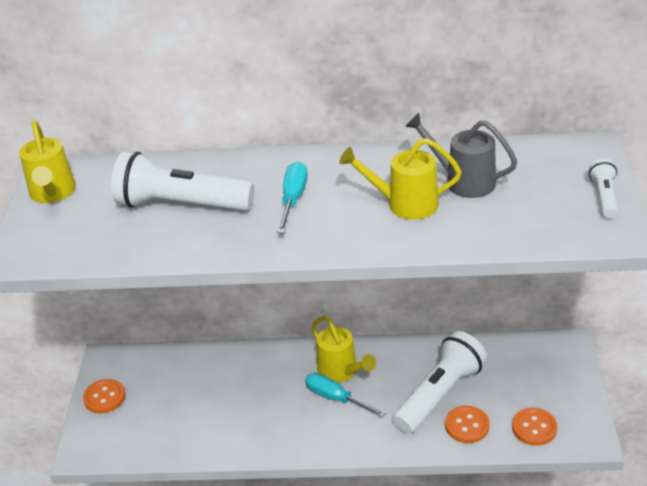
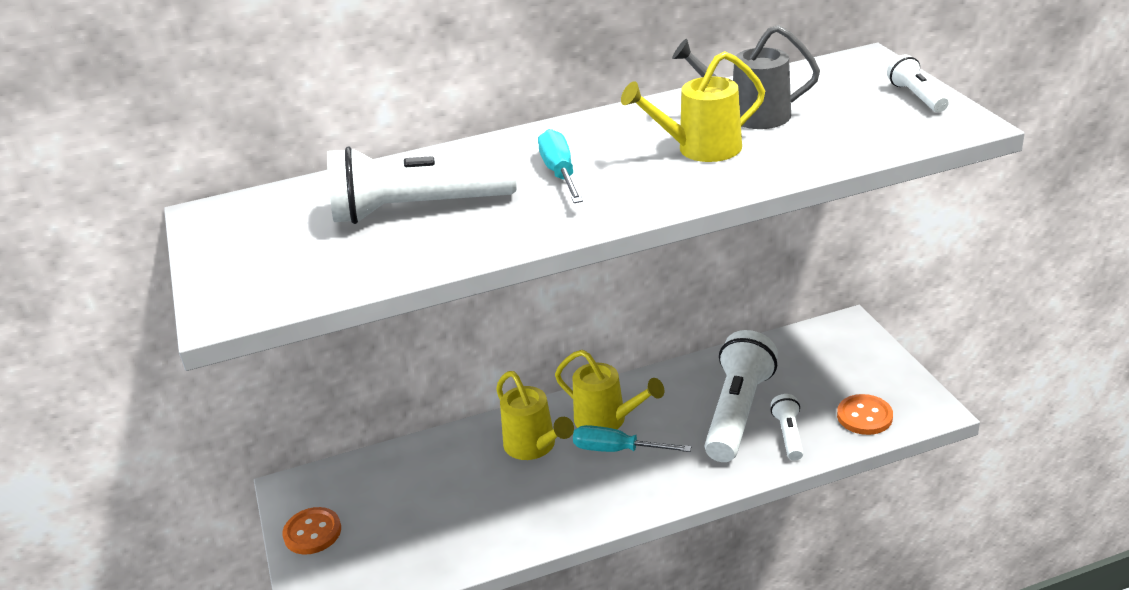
camera: 20 degrees left, 5 degrees down
yellow watering can [19,120,76,203] -> yellow watering can moved to [496,371,574,460]
orange button [445,405,490,443] -> white flashlight [771,394,803,461]

